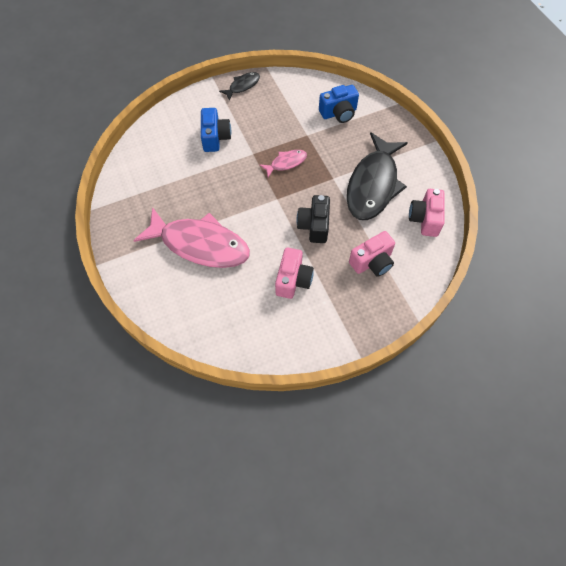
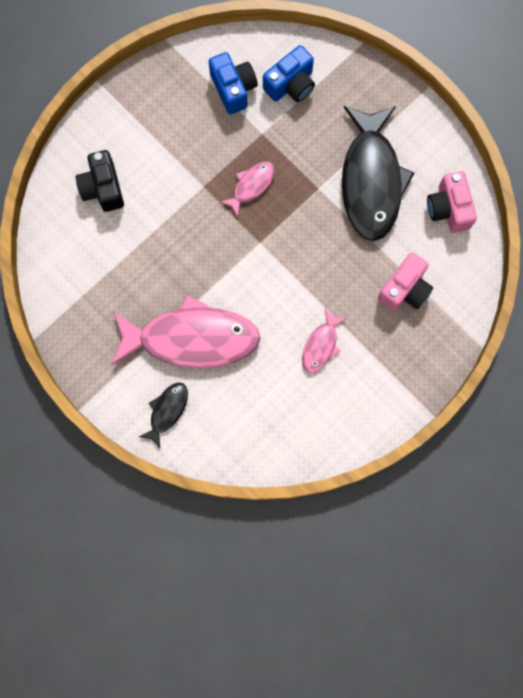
camera: 20 degrees left, 15 degrees up
blue camera [201,108,231,152] -> blue camera moved to [209,52,258,114]
black fish [219,72,260,101] -> black fish moved to [139,382,188,448]
pink camera [275,248,314,299] -> pink fish [302,308,347,373]
black camera [296,195,330,243] -> black camera moved to [76,150,124,212]

